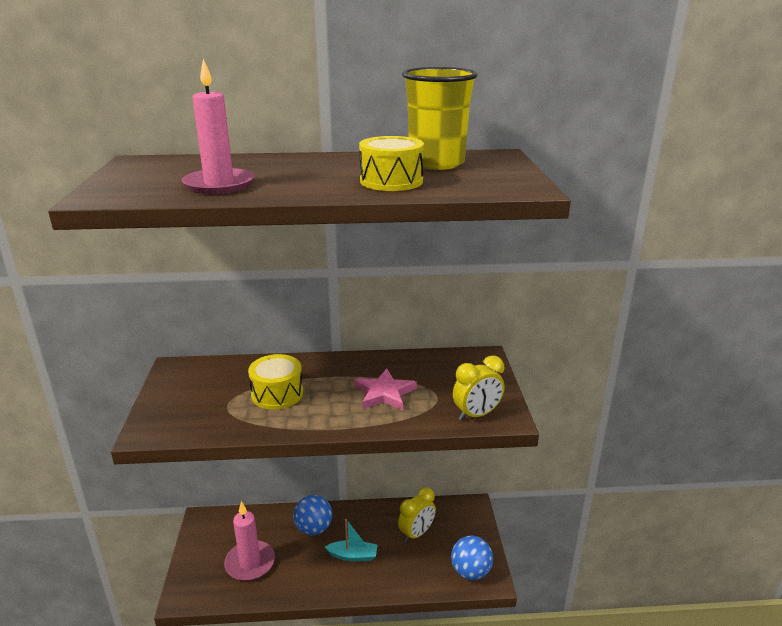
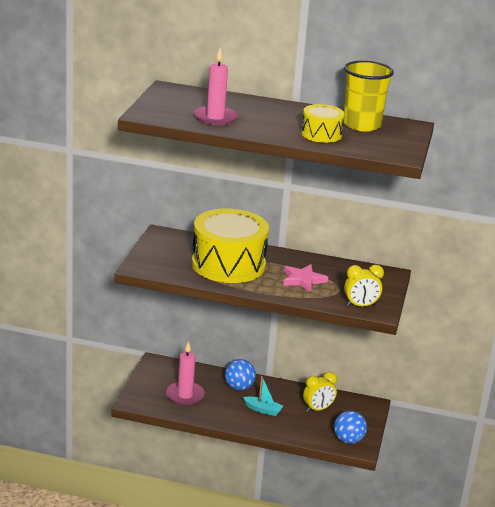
camera: 15 degrees right, 0 degrees up
yellow drum [248,354,303,410] -> yellow drum [192,209,269,283], size x1.99

